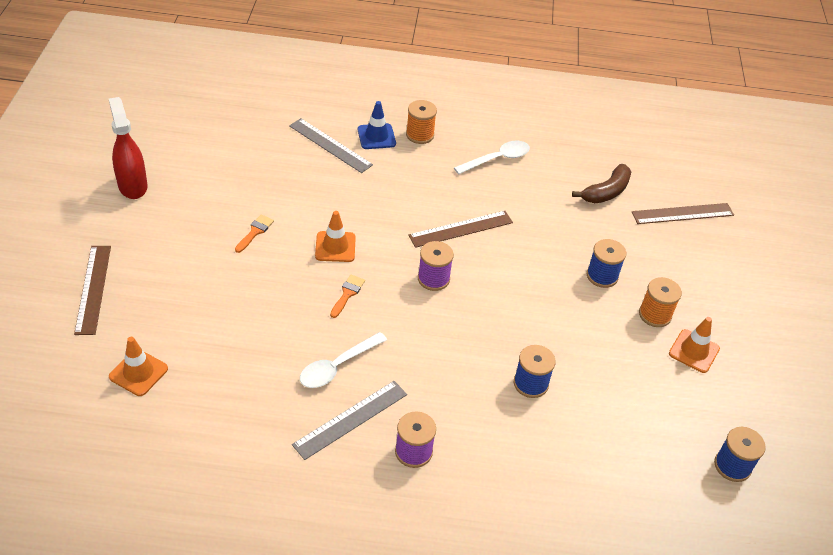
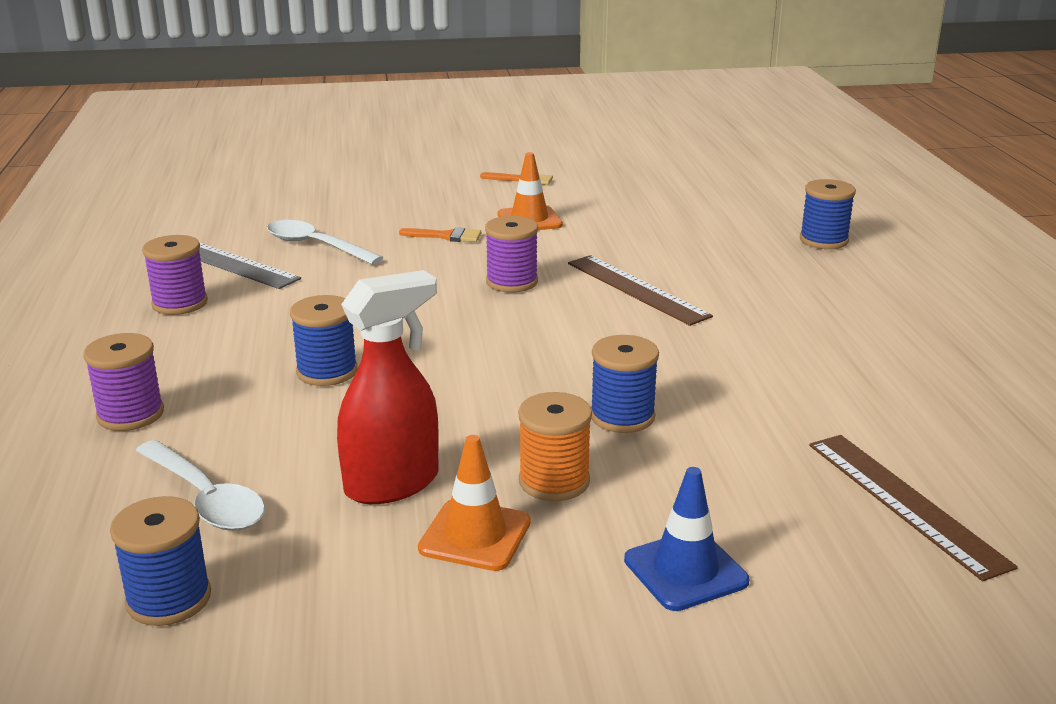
camera: 80 degrees right, 20 degrees down
brown ruler [74,246,111,335] -> none
red spray bottle [109,97,148,199] -> red spray bottle moved to [337,270,439,504]
orange traffic cone [109,337,168,396] -> none
grey ruler [289,118,373,173] -> none
blue traffic cone [358,101,396,149] -> blue traffic cone moved to [624,467,749,611]
orange spool [406,100,437,144] -> blue spool [800,179,856,249]
white spoon [454,140,530,174] -> white spoon moved to [136,440,265,531]
brown banana [572,164,631,203] -> none
none -> purple spool [83,333,164,431]

